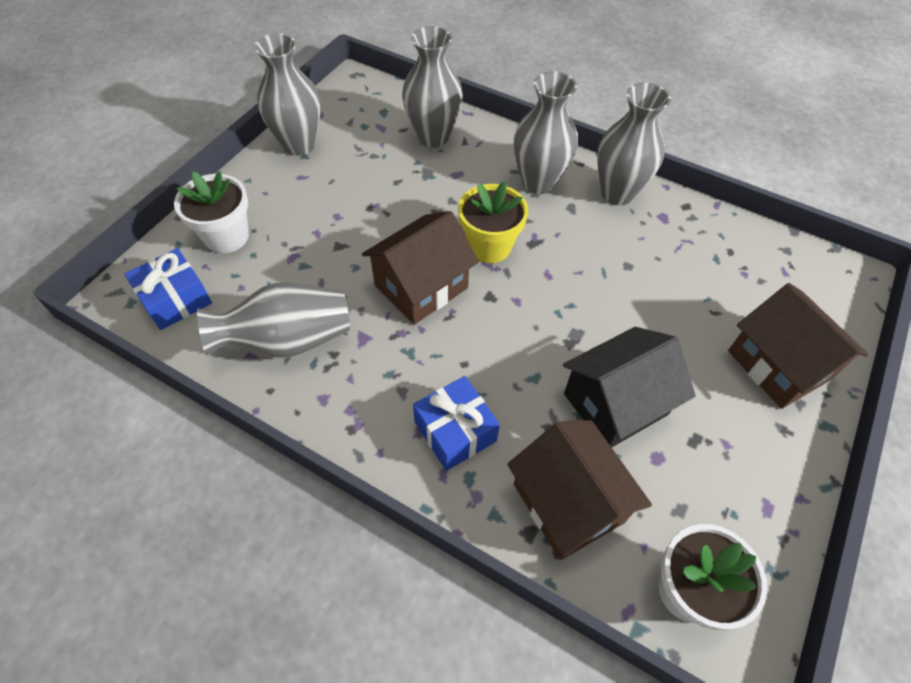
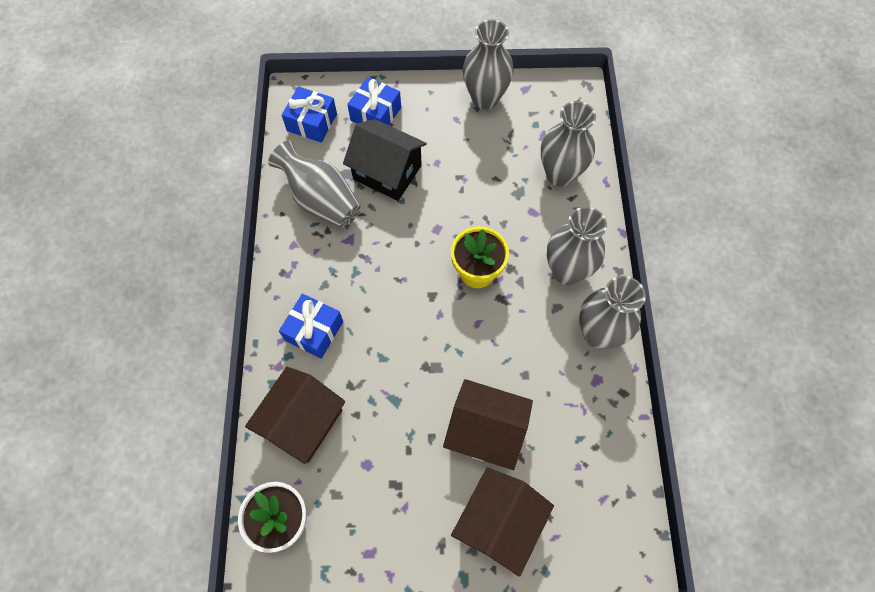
camera: 60 degrees right, 10 degrees up
white flower pot [174,171,249,253] -> blue gift [347,77,401,125]
brown house [362,211,479,325] -> brown house moved to [443,379,533,470]
black house [563,327,696,447] -> black house moved to [343,119,427,201]

